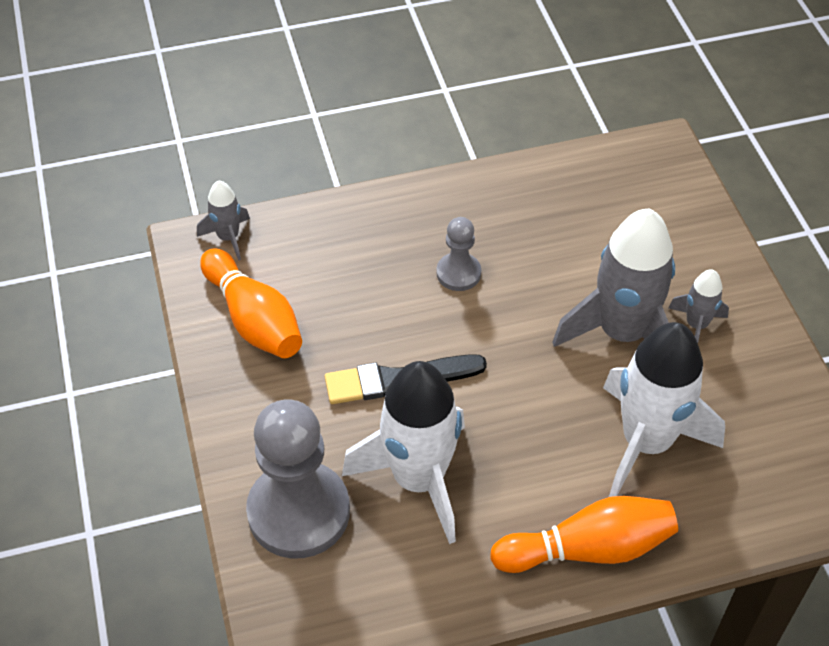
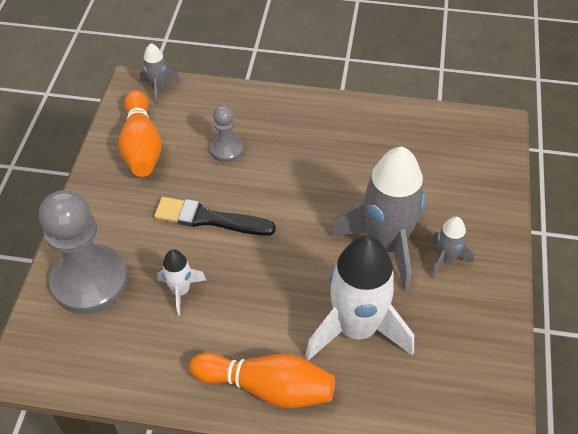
camera: 25 degrees right, 0 degrees up
white rocket [342,361,465,544] -> white rocket [157,249,206,316], size x0.47
grey pawn [436,217,481,291] -> grey pawn moved to [210,105,243,162]

